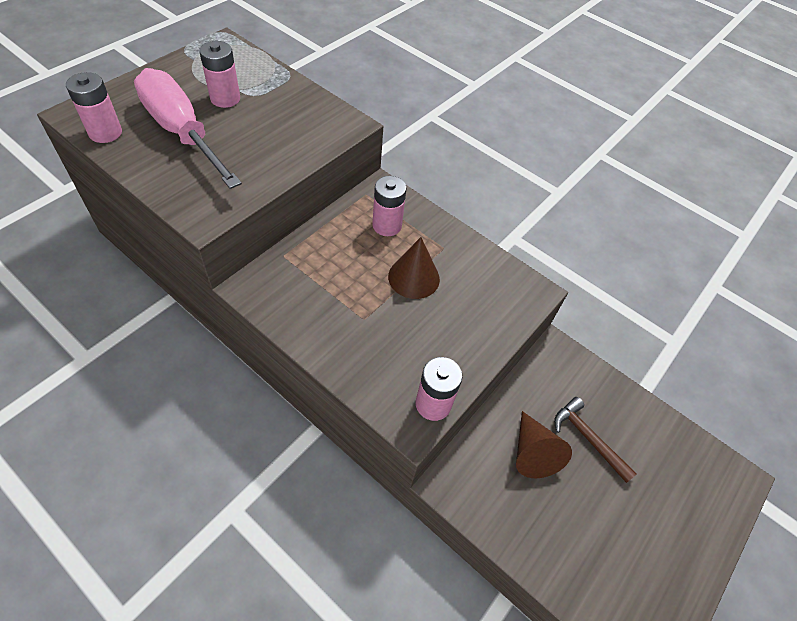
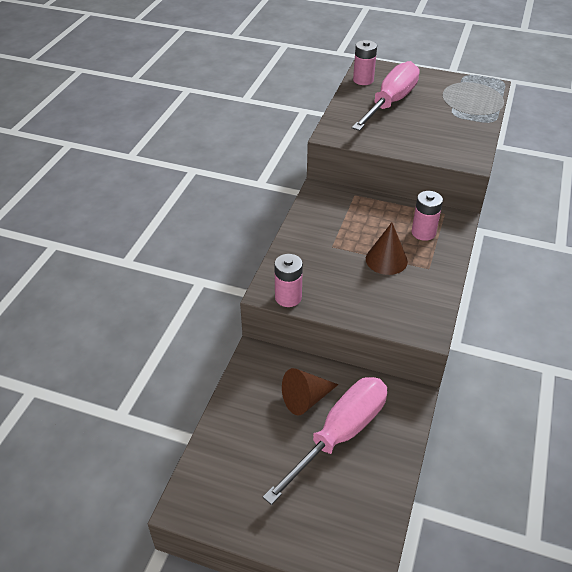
camera: 75 degrees right, 10 degrees down
pink battery [199,41,240,108] -> none
brown hammer [554,397,637,483] -> pink screwdriver [263,377,387,505]

